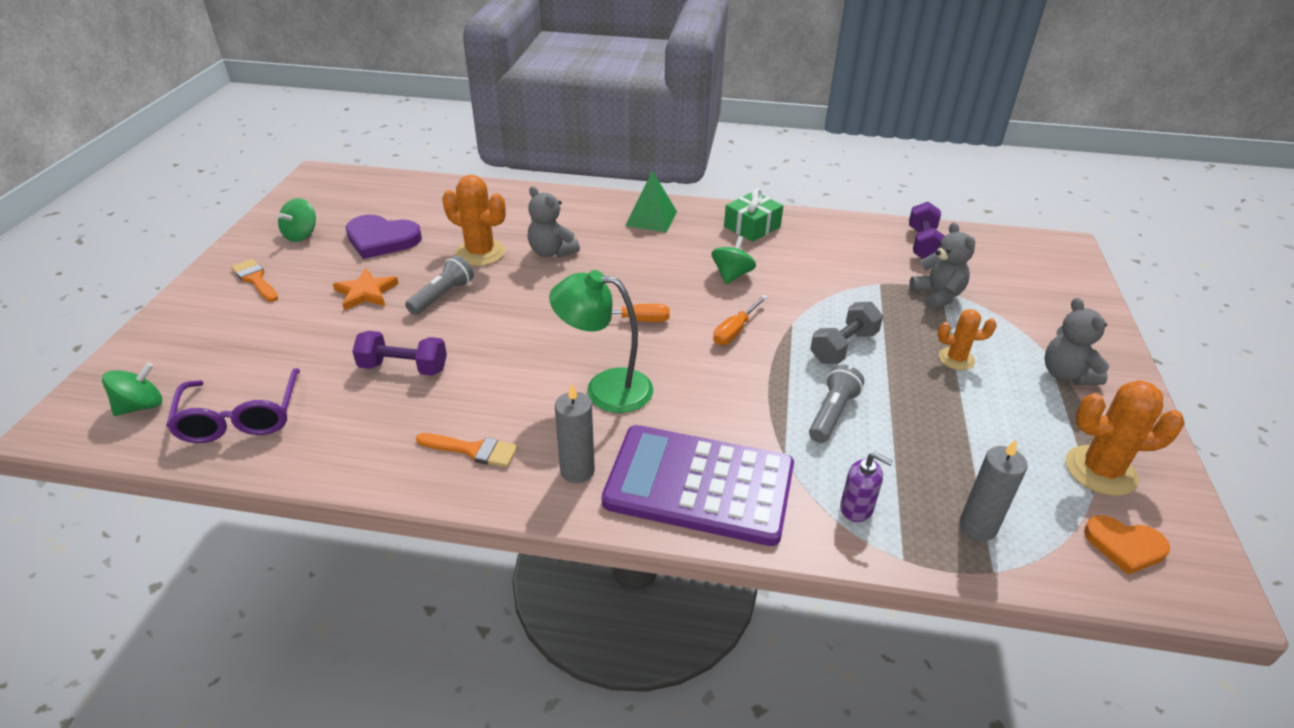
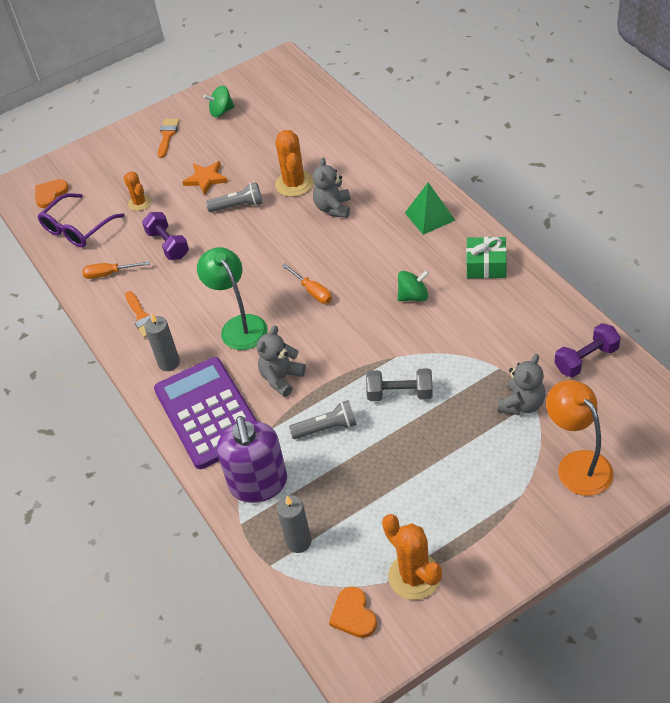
camera: 55 degrees right, 10 degrees up
green spinning top [102,362,162,416] -> orange heart [35,179,69,208]
purple heart [346,215,422,259] -> none
orange screwdriver [713,295,768,345] -> orange screwdriver moved to [82,261,150,279]
purple soap dispenser [840,452,893,522] -> purple soap dispenser [217,416,287,503], size x2.13
orange cactus [938,309,997,370] -> orange cactus moved to [123,171,151,211]
grey teddy bear [1045,298,1109,385] -> grey teddy bear moved to [257,326,306,397]
none -> orange lamp [546,380,613,496]

